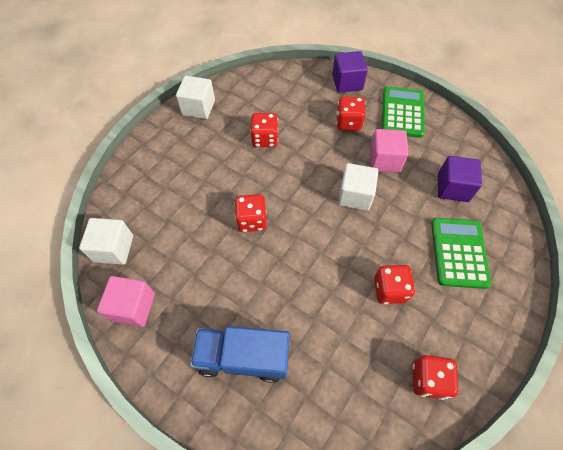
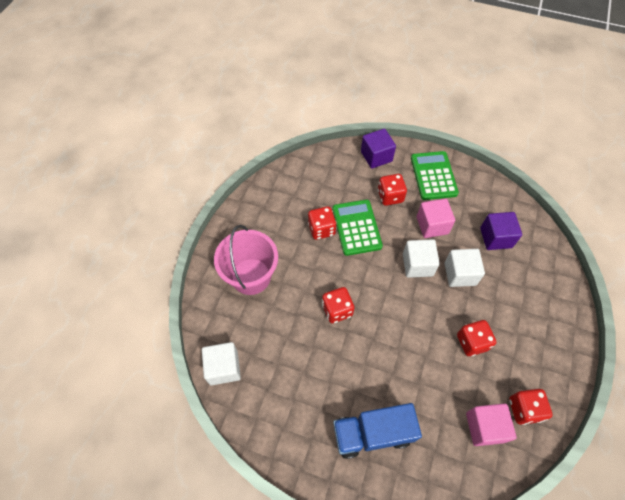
camera: 15 degrees left, 0 degrees up
pink cube [97,276,155,327] -> pink cube moved to [466,403,517,446]
white cube [176,76,215,119] -> white cube moved to [444,249,485,287]
green calculator [431,218,491,289] -> green calculator moved to [333,200,383,256]
none -> pink bucket [214,225,278,295]

